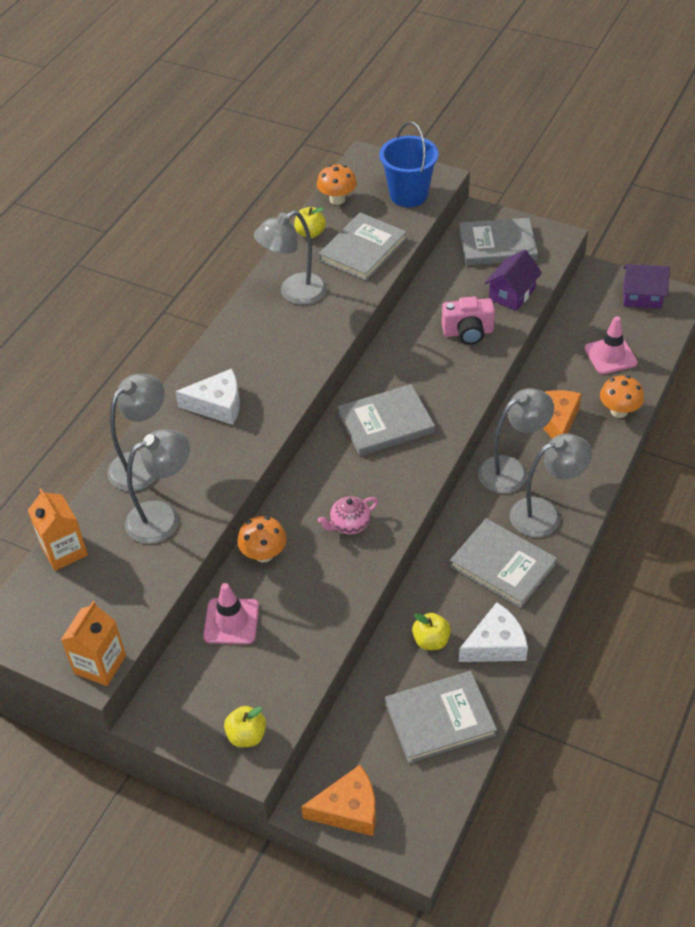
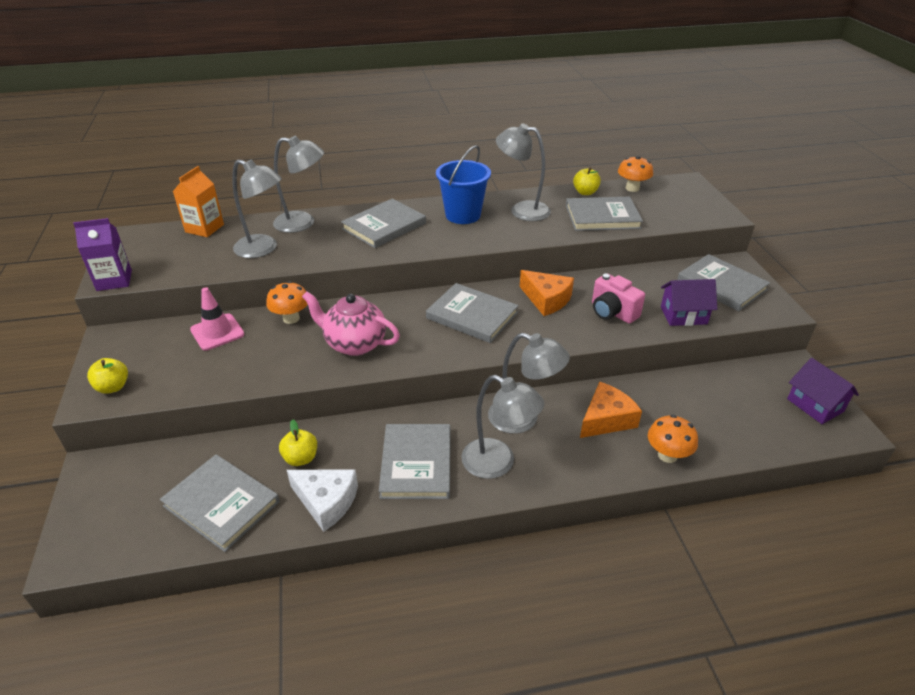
camera: 50 degrees right, 10 degrees down
orange carton [61,601,126,686] -> purple carton [73,218,132,291]
white cheese [175,368,240,425] -> grey book [341,199,426,248]
orange cheese [301,765,376,836] -> orange cheese moved to [520,270,574,316]
pink teapot [318,496,378,534] -> pink teapot [302,291,400,356], size x1.69
blue bucket [379,121,439,207] -> blue bucket moved to [436,145,491,224]
pink traffic cone [584,316,638,374] -> none

